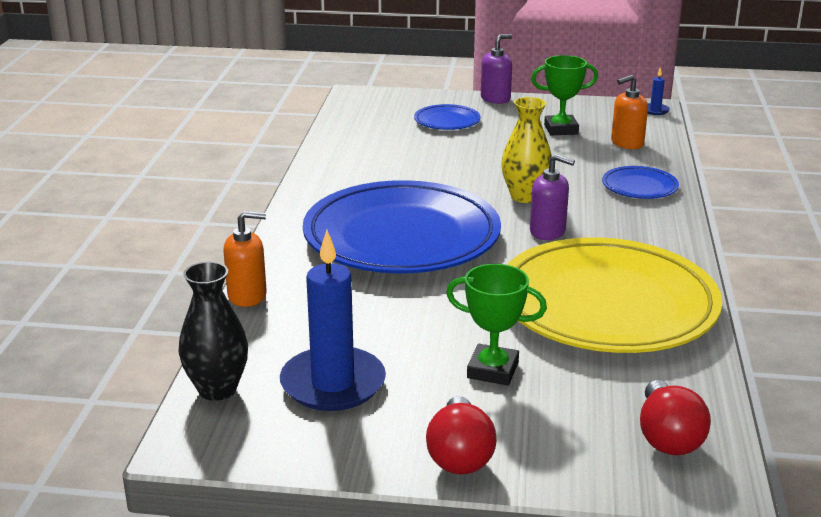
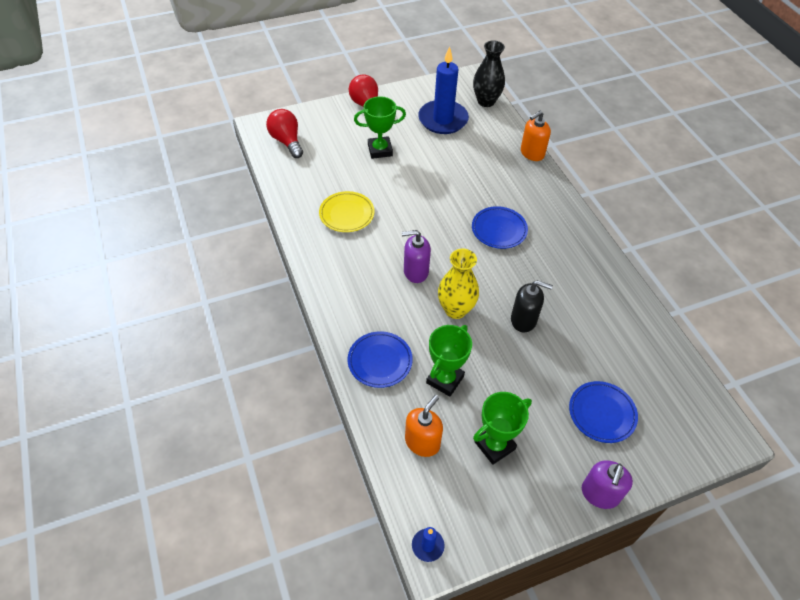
camera: 150 degrees right, 25 degrees up
blue plate [303,180,501,273] -> blue plate [472,206,528,249], size x0.42
yellow plate [507,238,722,353] -> yellow plate [319,191,374,232], size x0.42
none -> green trophy [426,325,472,397]
none -> black soap dispenser [511,280,553,332]

